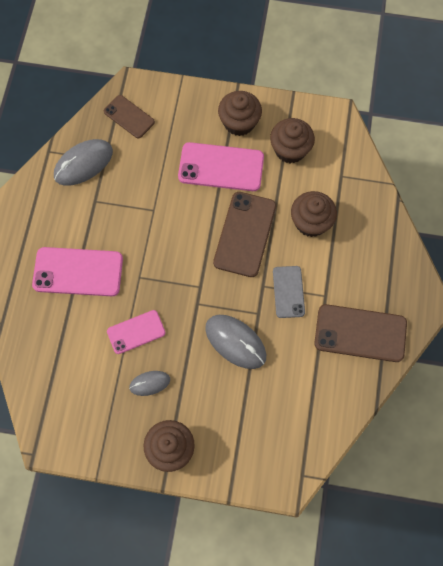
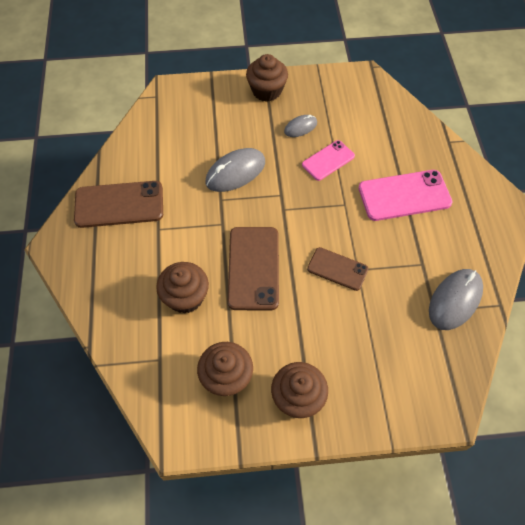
camera: 165 degrees right, 10 degrees down
brown phone [104,95,155,138] -> brown phone moved to [307,247,368,291]
pink phone [178,142,264,191] -> none
grey mouse [205,315,266,369] -> grey mouse turned 60 degrees counterclockwise [205,148,265,192]
grey phone [273,266,305,318] -> none

